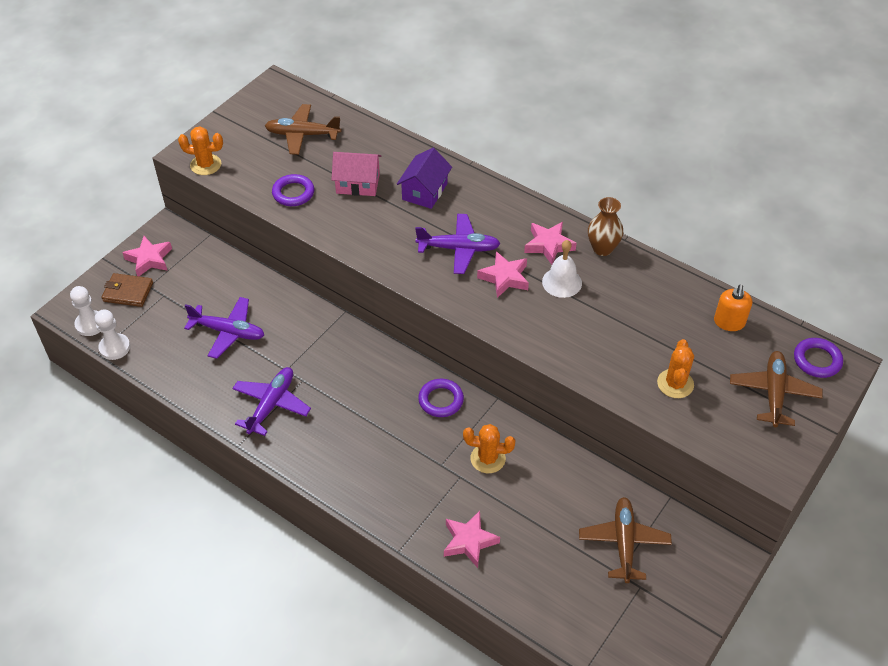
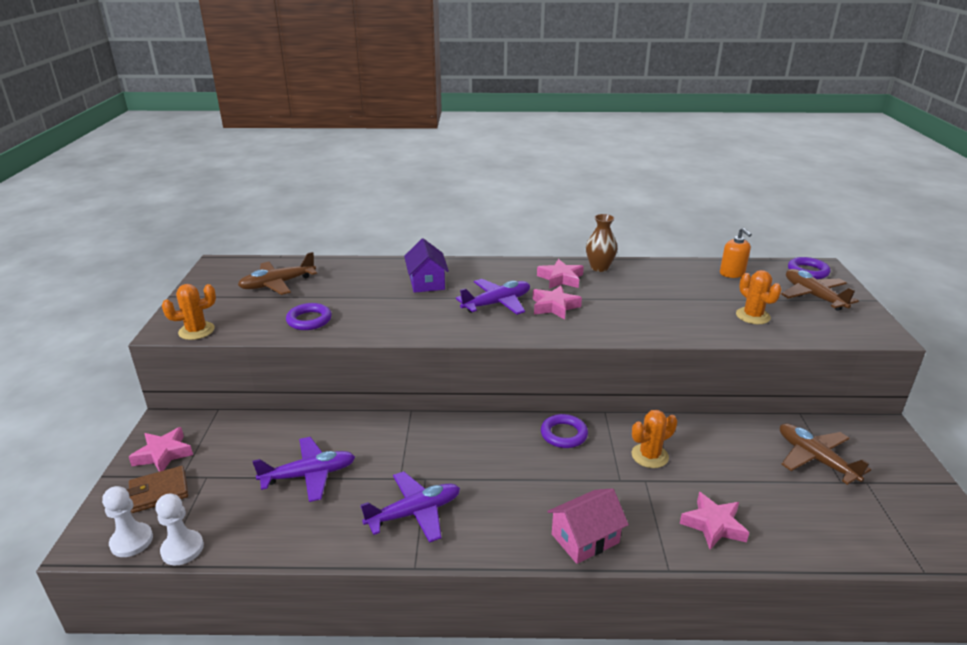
camera: 35 degrees left, 20 degrees down
purple plane [232,367,311,436] -> purple plane turned 75 degrees clockwise [361,471,460,543]
pink house [331,152,381,196] -> pink house moved to [547,488,629,564]
white bell [542,240,582,298] -> none

